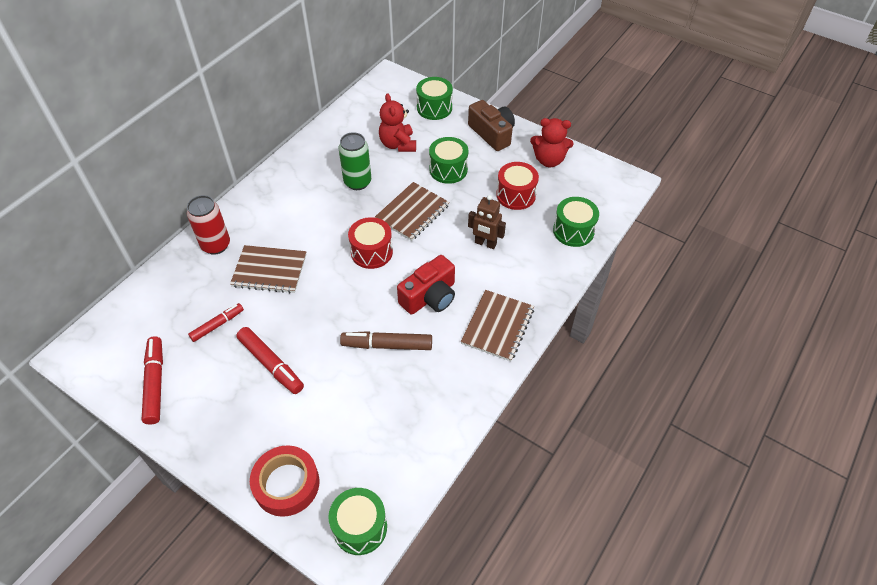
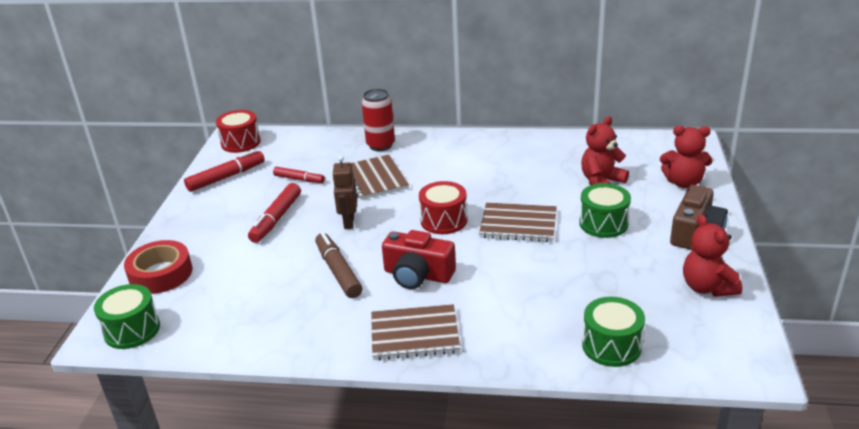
camera: 65 degrees right, 20 degrees down
green can [339,132,371,190] -> none
green drum [416,77,453,120] -> red teddy bear [660,126,712,188]
brown robot [468,195,506,249] -> brown robot moved to [332,156,357,229]
red drum [496,162,539,210] -> red drum moved to [216,110,261,153]

